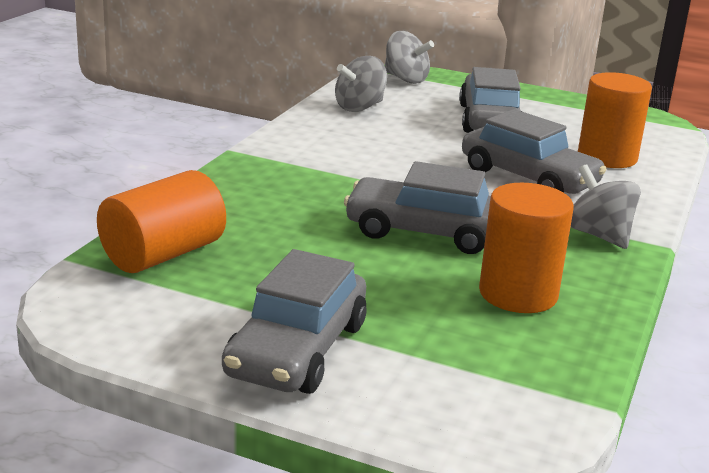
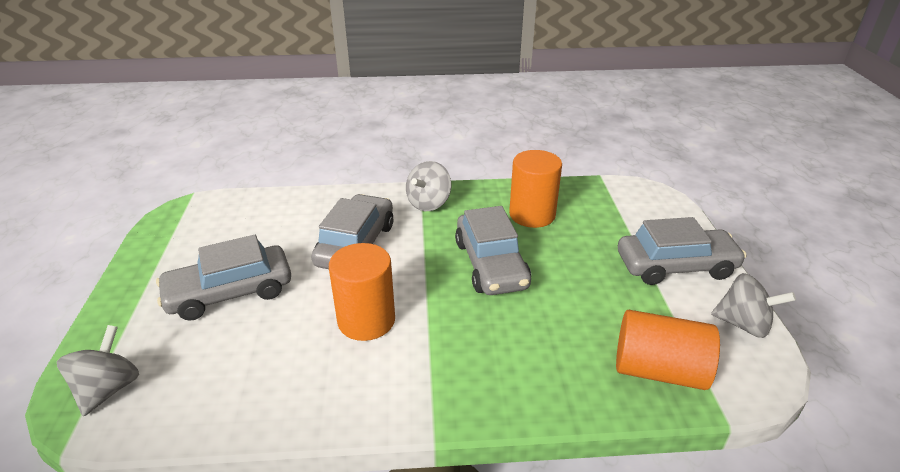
camera: 115 degrees left, 10 degrees up
grey spinning top [335,56,387,112] -> grey spinning top moved to [711,273,796,338]
orange cylinder [578,72,652,168] -> orange cylinder moved to [329,243,395,341]

